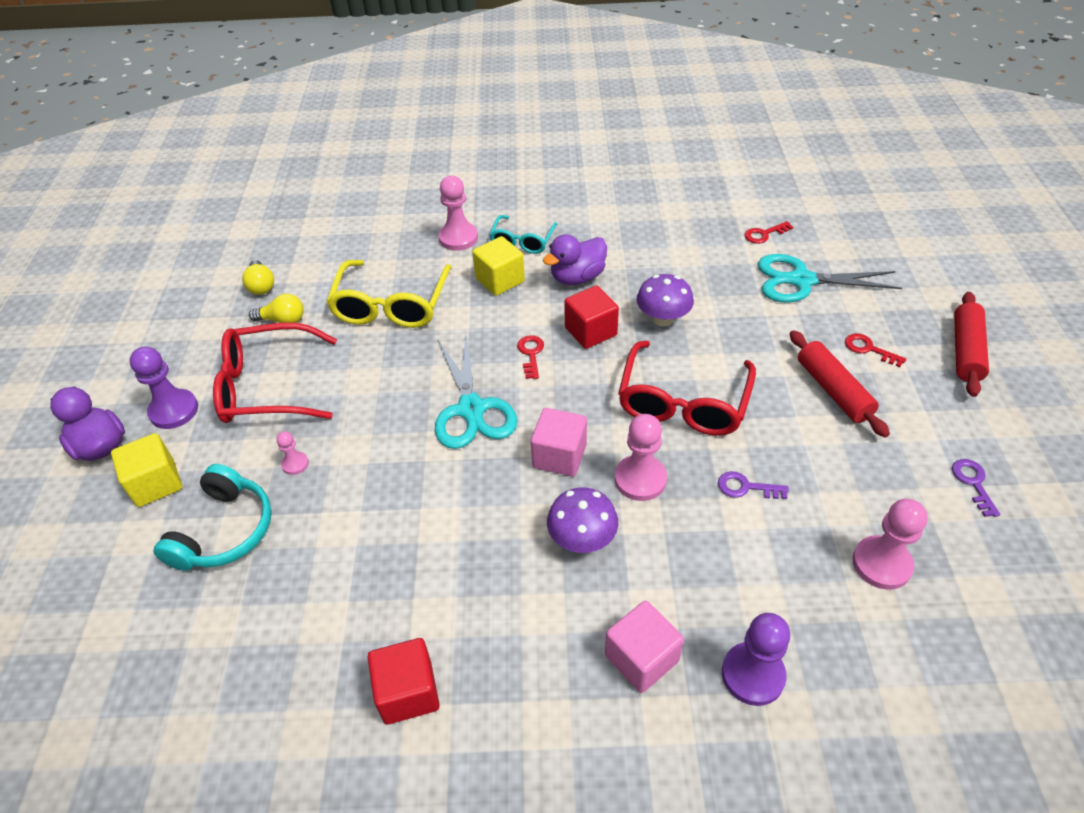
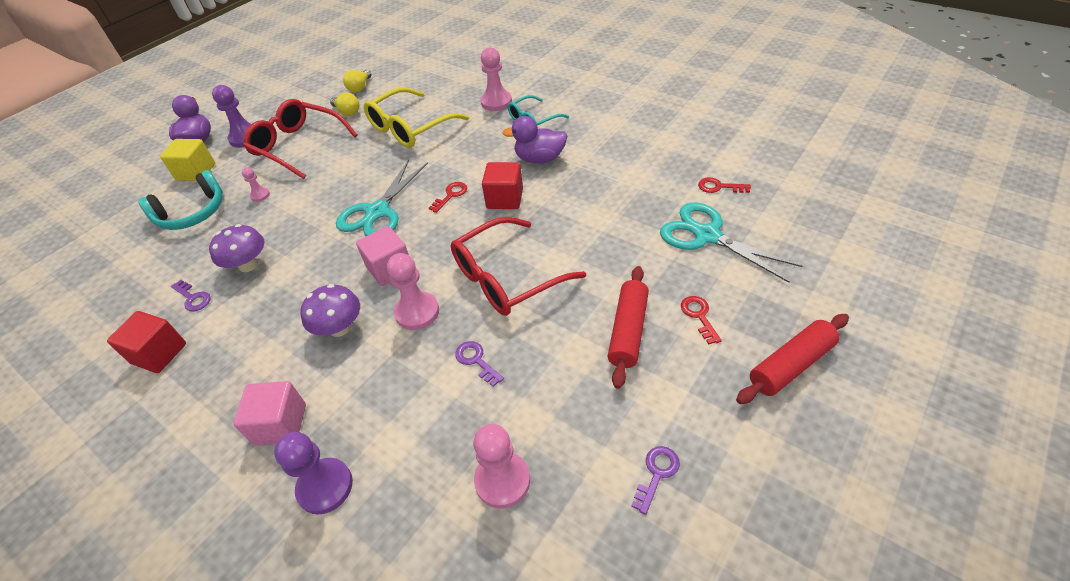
camera: 40 degrees right, 0 degrees up
yellow cube [472,236,525,296] -> none
purple mushroom [637,274,694,326] -> purple mushroom moved to [209,224,265,272]
none -> purple key [171,280,211,312]

